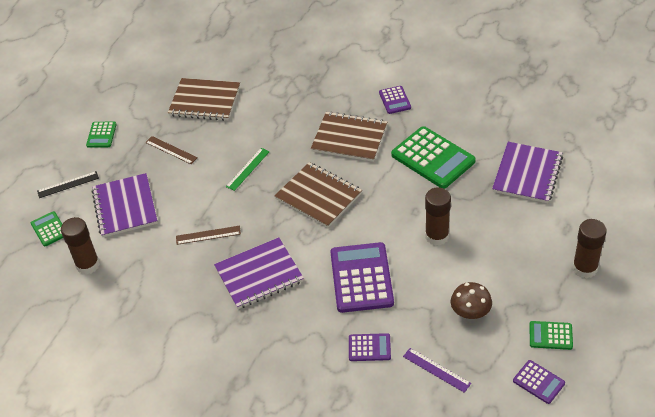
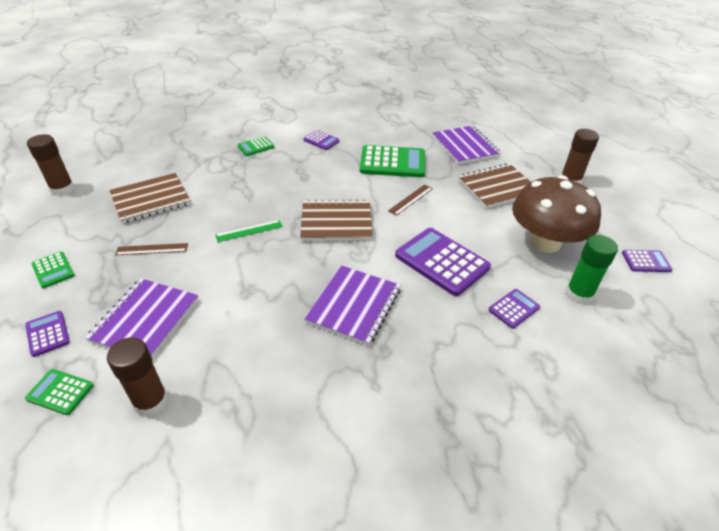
camera: 45 degrees left, 5 degrees down
black ruler [37,171,99,198] -> purple calculator [25,311,70,357]
purple notebook [92,173,158,237] -> purple notebook turned 75 degrees clockwise [85,278,199,358]
brown ruler [176,226,241,245] -> brown ruler moved to [388,184,433,216]
green ruler [226,148,270,191] -> green ruler turned 75 degrees clockwise [215,220,283,242]
brown notebook [311,111,387,162] -> brown notebook moved to [458,163,531,209]
purple ruler [403,348,471,393] -> green glue stick [566,235,618,305]
brown glue stick [425,187,451,246] -> brown glue stick moved to [27,134,75,196]
brown mushroom [451,282,492,319] -> brown mushroom [512,175,601,253], size x2.10
green calculator [529,321,573,350] -> green calculator moved to [238,136,274,156]

